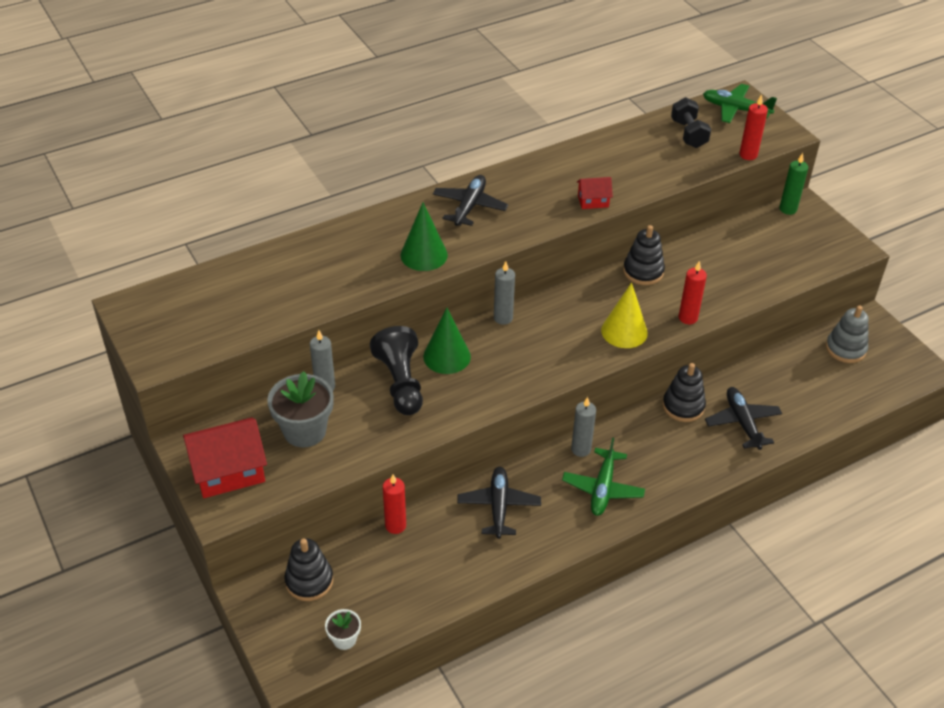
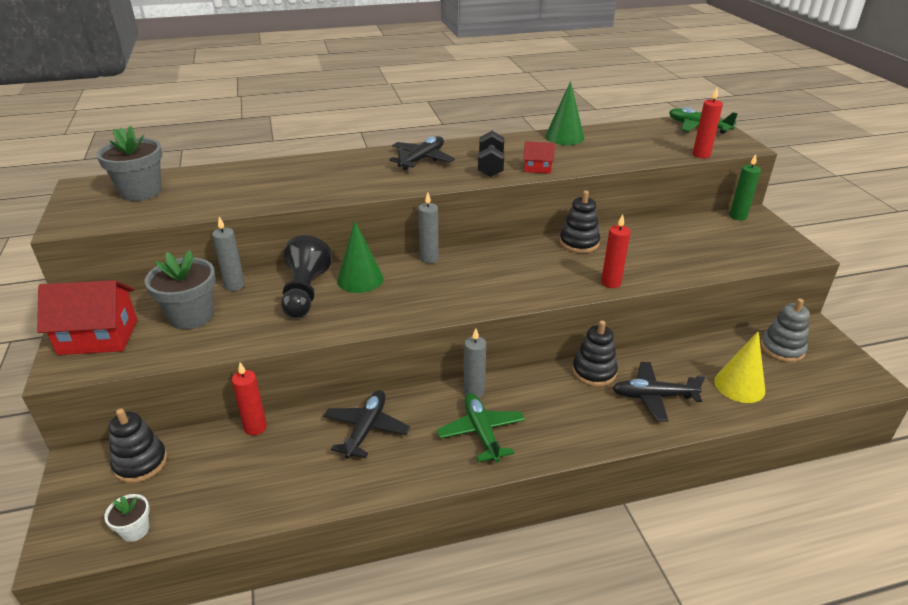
camera: 15 degrees right, 10 degrees down
green cone [401,203,448,271] -> green cone moved to [545,81,584,145]
green plane [562,437,645,516] -> green plane turned 135 degrees clockwise [437,393,525,462]
yellow cone [601,283,648,348] -> yellow cone moved to [714,331,765,403]
black dumbbell [671,97,711,148] -> black dumbbell moved to [478,131,504,177]
black plane [705,387,782,450] -> black plane turned 90 degrees counterclockwise [613,362,705,422]
none -> grey flower pot [96,126,162,201]

